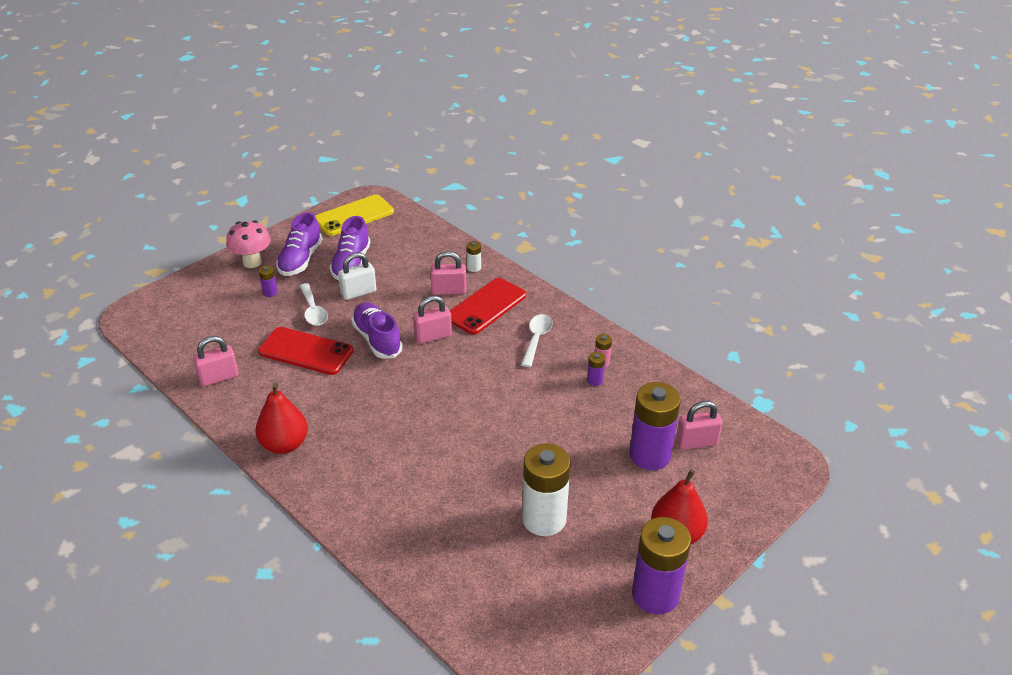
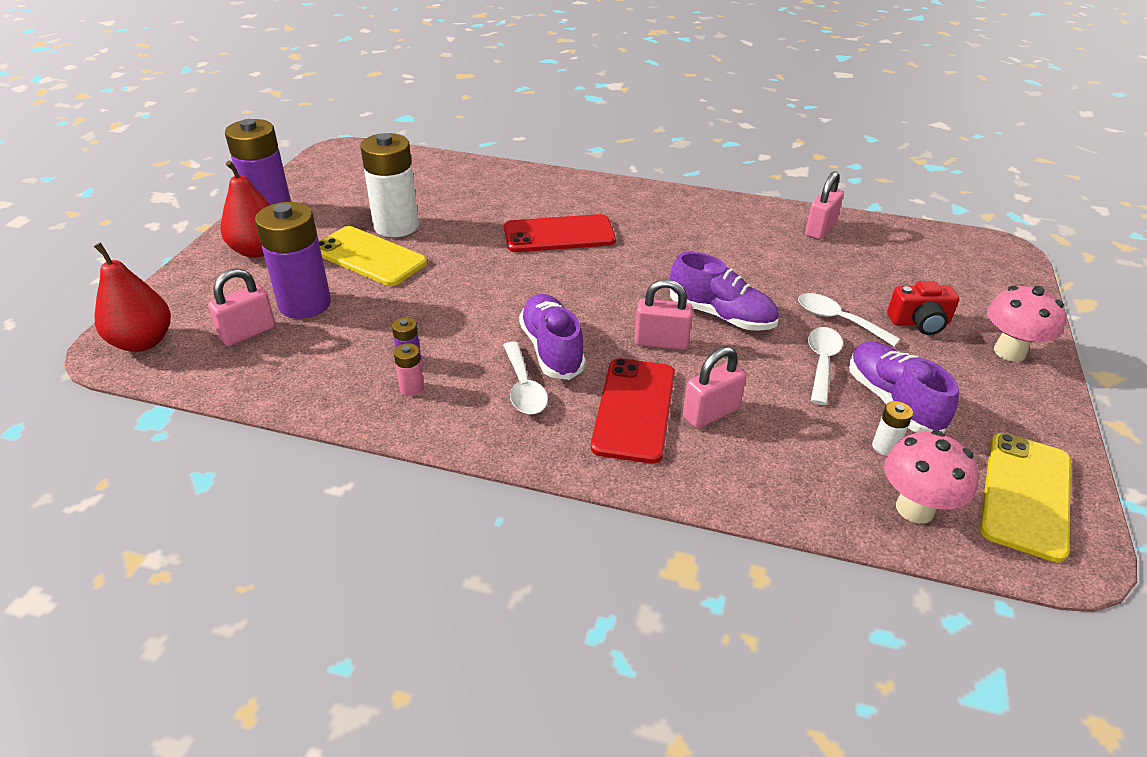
camera: 150 degrees right, 0 degrees up
red pear [255,383,308,454] -> red pear moved to [94,242,171,352]
red phone [258,327,353,375] -> red phone moved to [504,214,616,252]
purple battery [259,265,278,297] -> red camera [887,281,959,335]
purple shoe [276,212,322,276] -> purple shoe moved to [519,294,586,380]
white padlock [338,252,376,300] -> white spoon [808,327,843,405]
pink padlock [413,296,452,344] -> pink padlock turned 60 degrees clockwise [634,279,693,350]
white battery [467,241,481,272] -> white battery moved to [872,401,913,456]
none -> yellow phone [319,226,427,286]
none -> pink mushroom [884,430,978,524]

